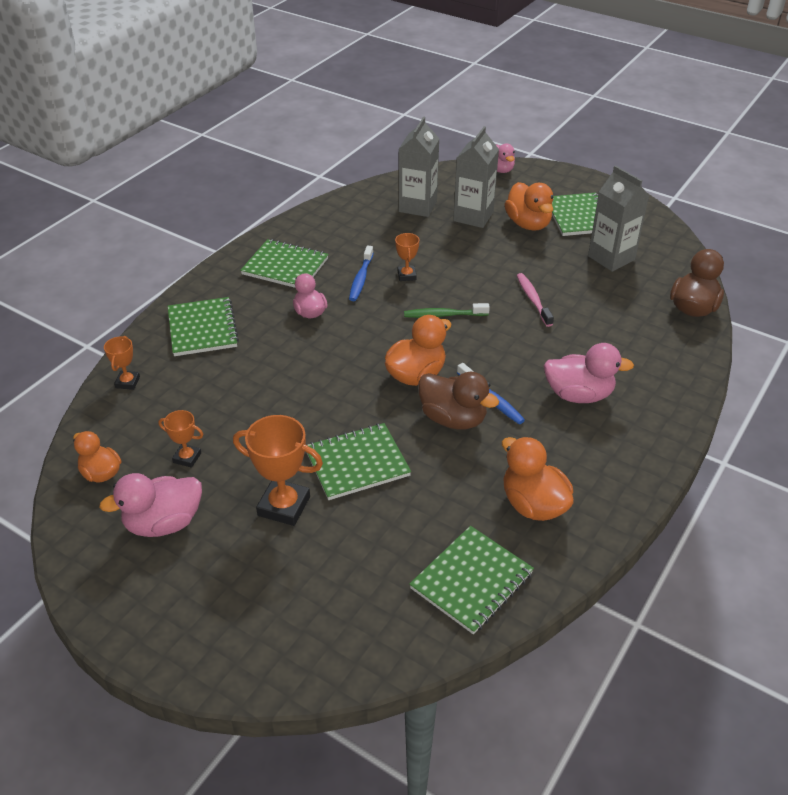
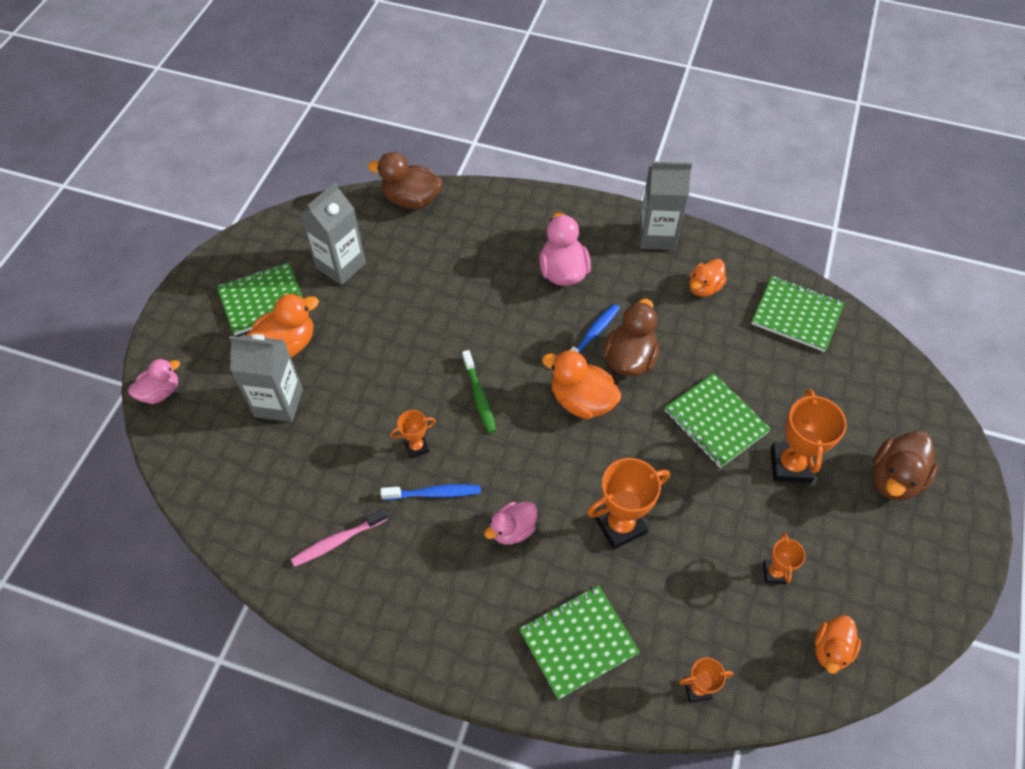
camera: 105 degrees left, 15 degrees up
pink duck [99,473,202,537] -> none
green notebook [240,239,328,288] -> none
grey carton [399,116,439,217] -> grey carton moved to [639,161,692,250]
orange duck [502,437,574,521] -> orange duck [689,259,727,297], size x0.66
pink toothbrush [517,273,554,327] -> pink toothbrush moved to [291,509,388,567]
none -> orange trophy [587,458,670,549]
none -> brown duck [873,431,939,501]

